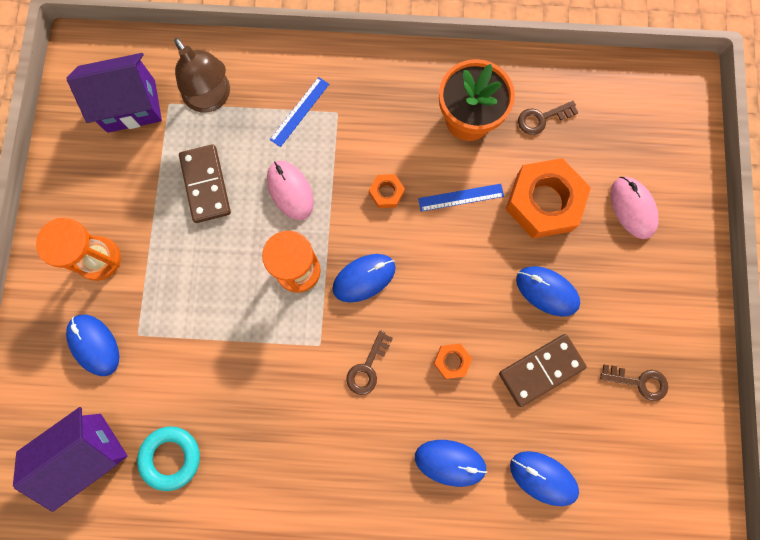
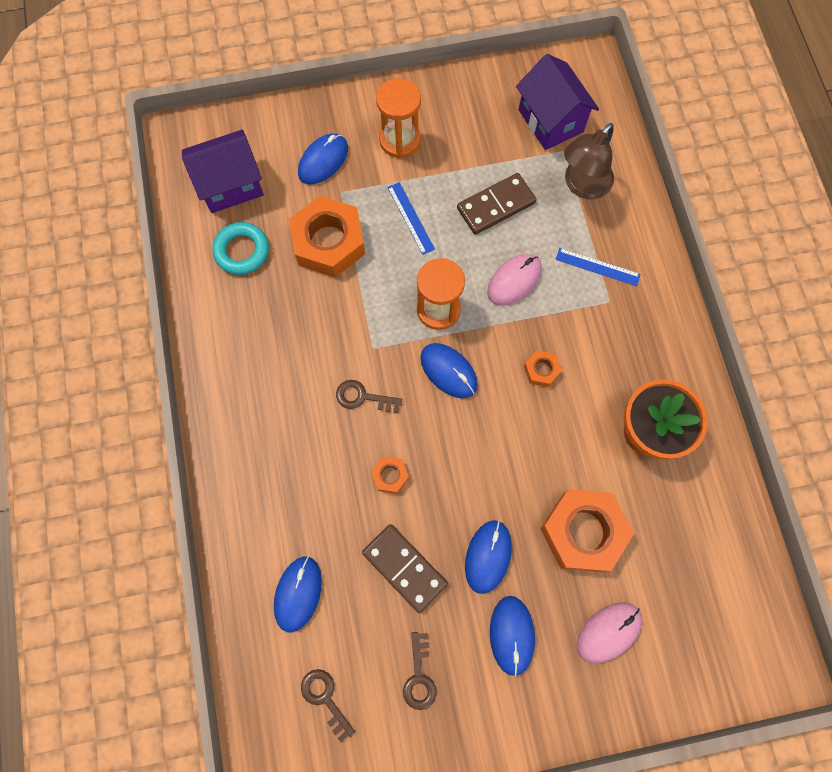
camera: 75 degrees right, 5 degrees down
purple house [13,407,128,512] -> purple house turned 60 degrees counterclockwise [182,129,264,213]
blue mouse [415,440,487,487] -> blue mouse moved to [490,596,535,677]
blue ruler [418,184,504,212] -> blue ruler moved to [387,182,435,255]
brown key [518,101,579,135] -> brown key moved to [301,669,355,742]
none -> orange nut [289,196,365,277]

